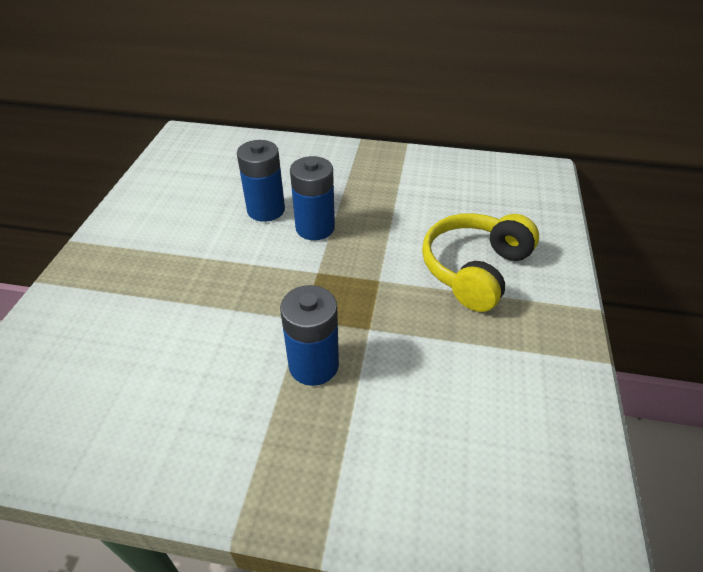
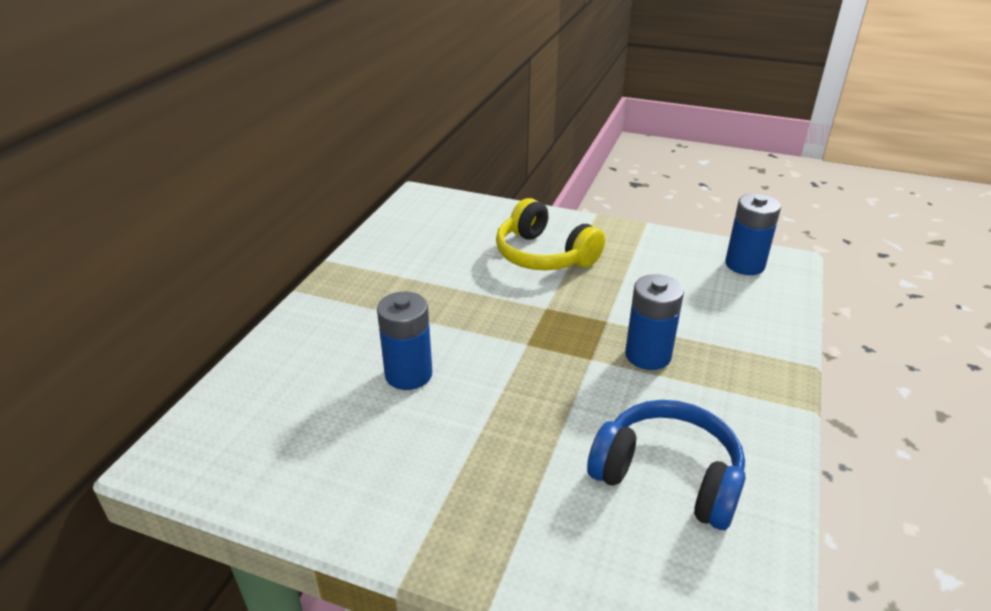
camera: 80 degrees left, 10 degrees down
blue battery [290,156,335,240] -> blue battery moved to [725,194,781,275]
none -> blue headphones [587,400,746,530]

